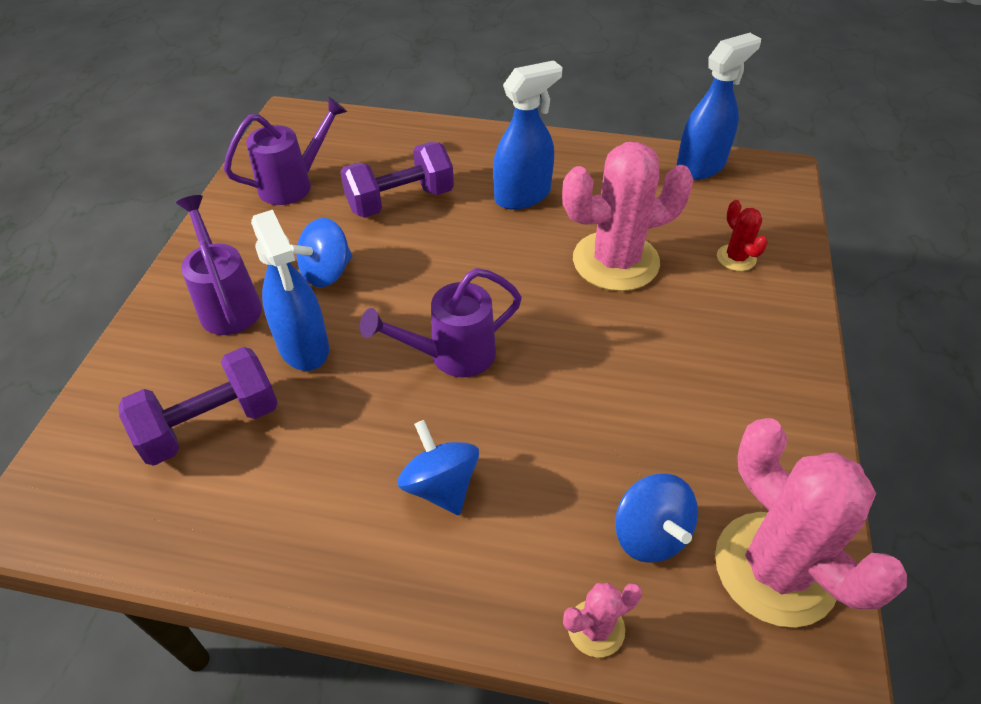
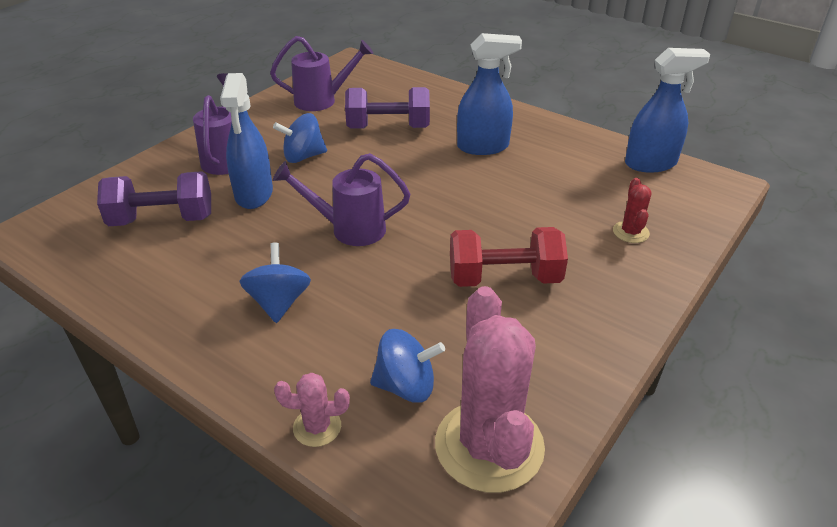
camera: 25 degrees right, 10 degrees down
pink cactus [562,142,694,291] -> none
blue spinning top [615,474,698,563] -> blue spinning top turned 90 degrees counterclockwise [370,329,445,403]
none -> red dumbbell [450,227,568,287]

